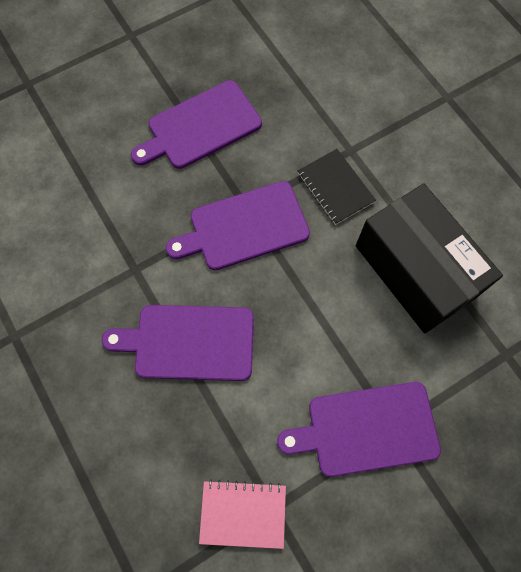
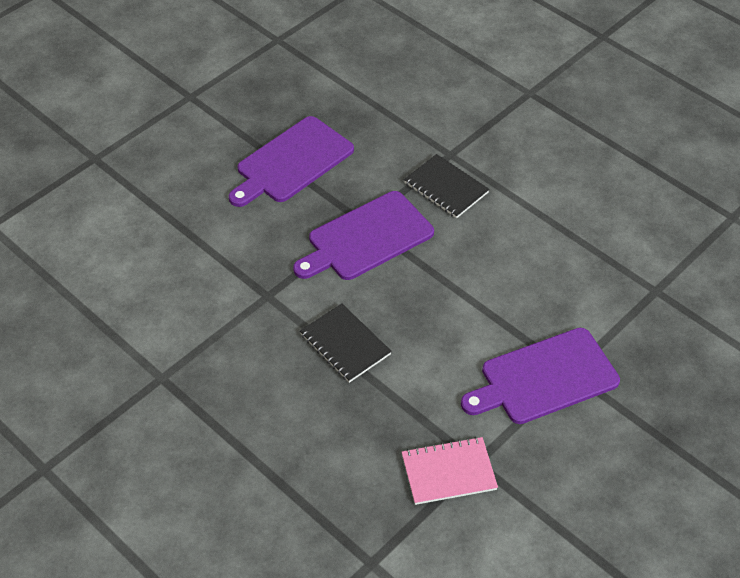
camera: 15 degrees left, 20 degrees down
purple cutting board [102,305,254,381] -> black notebook [300,303,392,383]
black box [356,183,503,334] -> none

